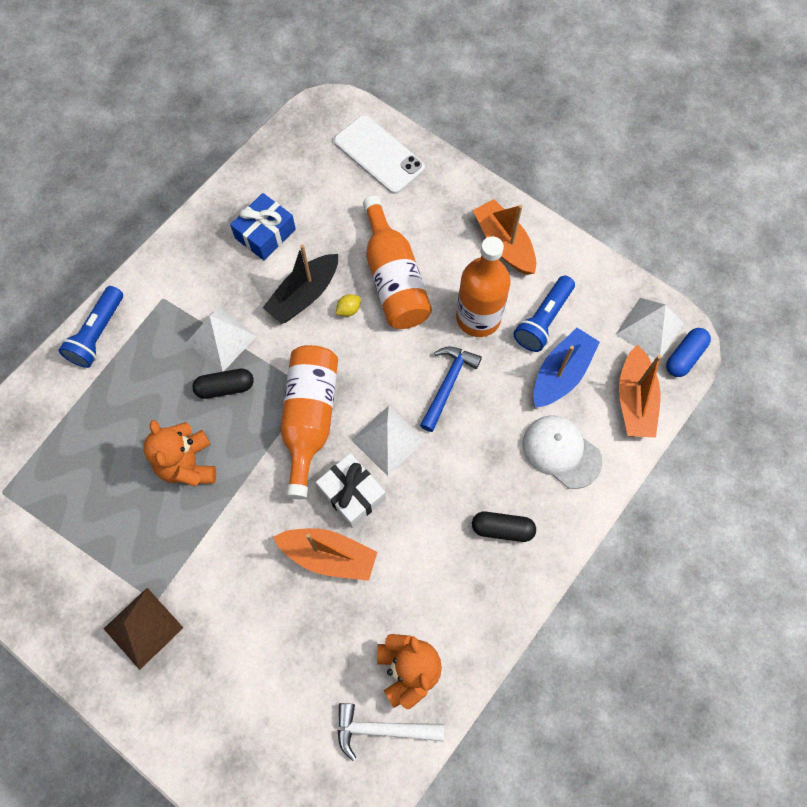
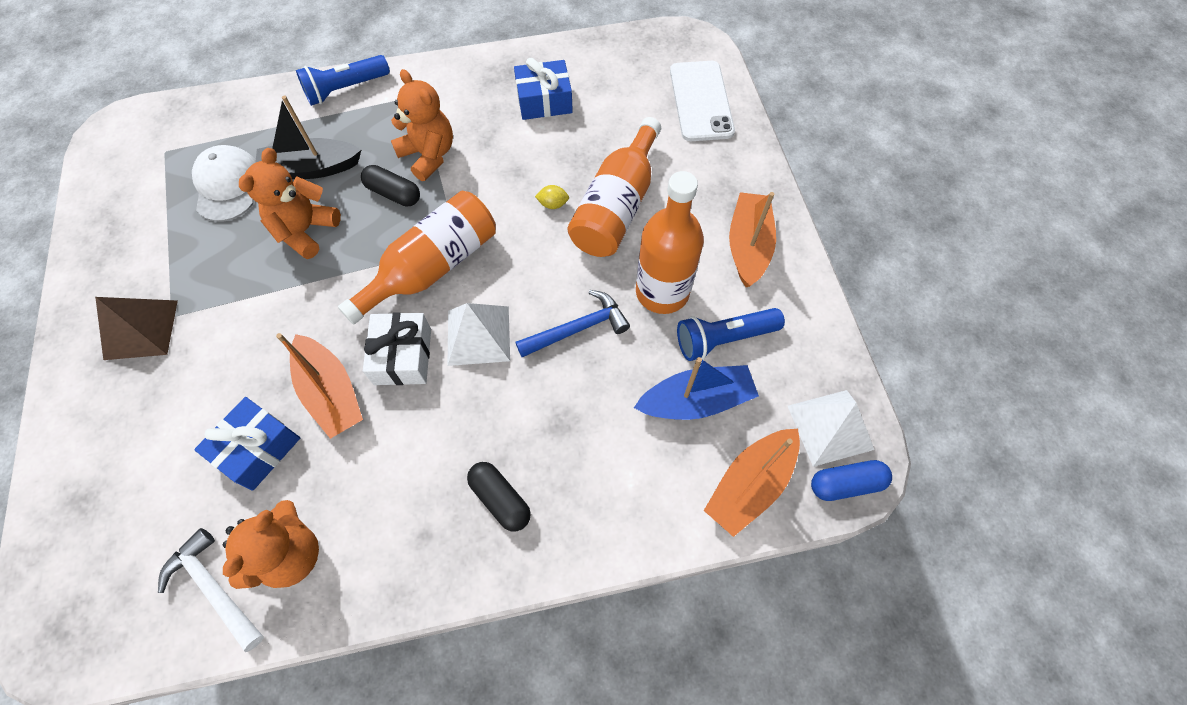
camera: 40 degrees right, 5 degrees down
white pyramid [186,308,257,372] -> orange teddy bear [391,69,453,181]
black boat [263,244,338,324] -> black boat moved to [255,96,361,179]
white cap [522,415,602,489] -> white cap moved to [192,145,256,222]
none -> blue gift [194,397,300,491]

